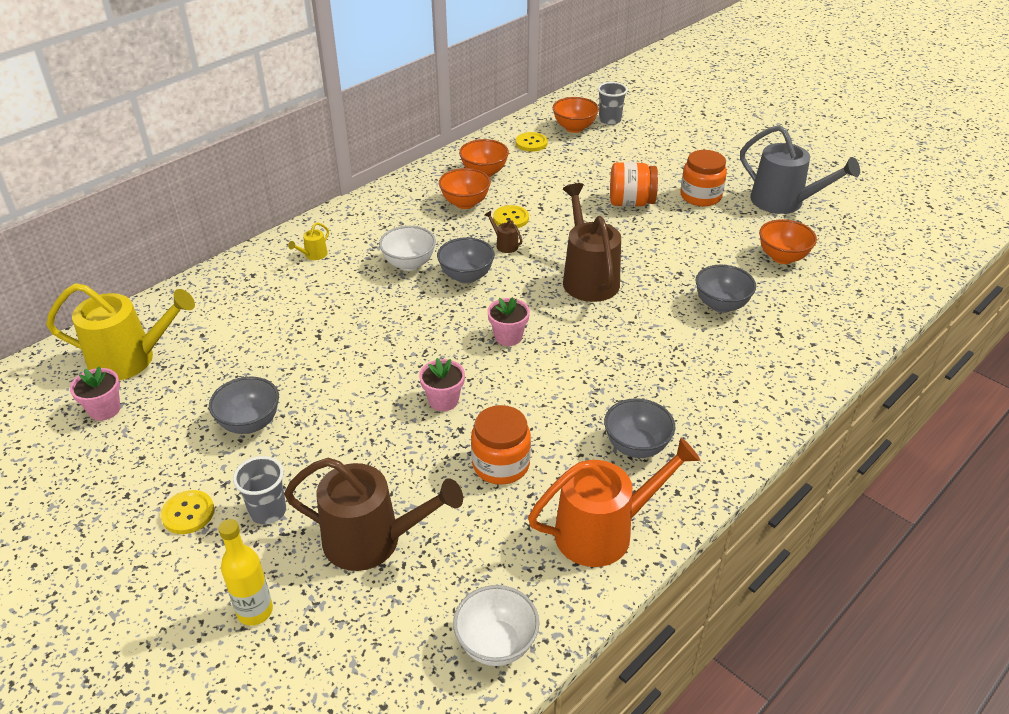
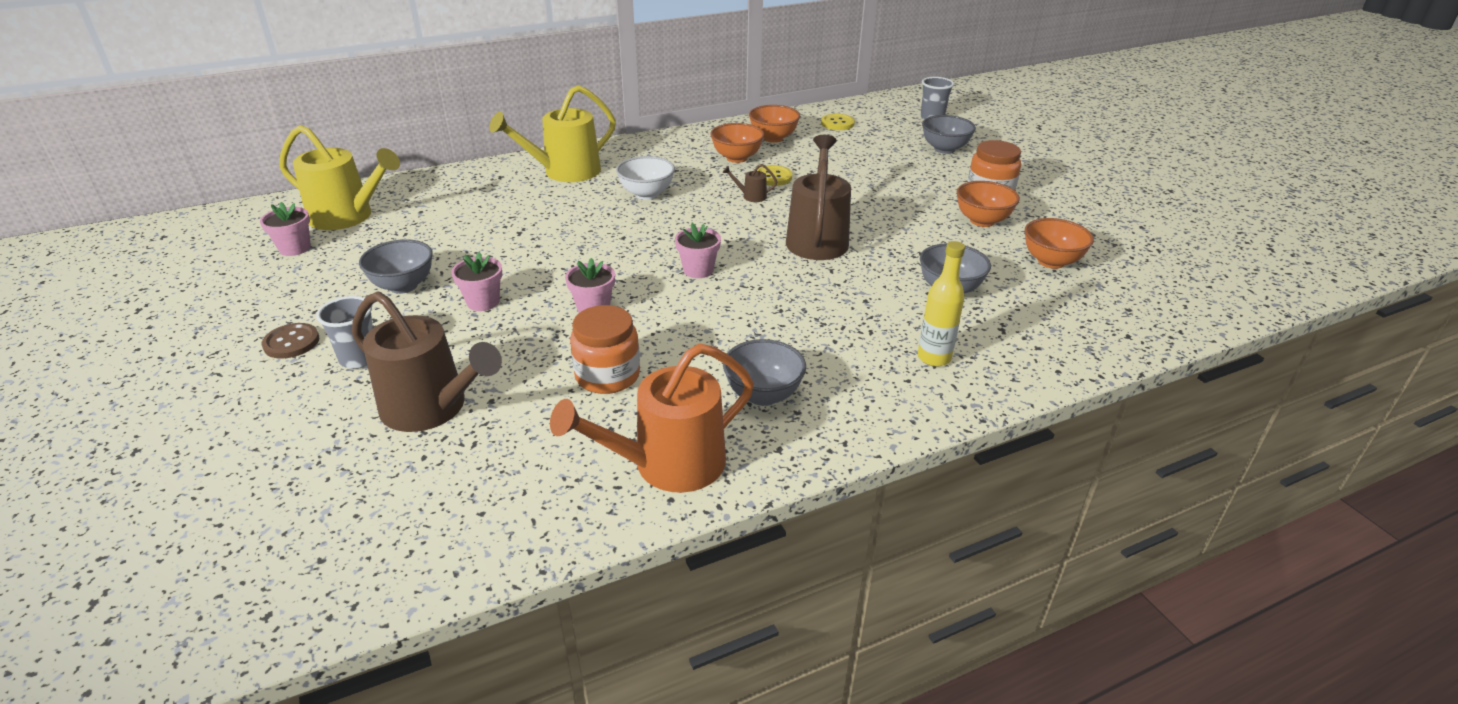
camera: 20 degrees right, 5 degrees down
yellow button [161,490,214,534] -> brown button [262,323,319,359]
yellow bottle [218,519,273,626] -> yellow bottle moved to [918,241,965,367]
yellow watering can [288,222,329,260] -> yellow watering can [489,85,616,182], size x2.46
grey bowl [437,237,495,284] -> grey bowl moved to [922,115,976,154]
white bowl [453,585,539,666] -> none
brown watering can [485,211,522,253] -> brown watering can turned 60 degrees counterclockwise [723,164,777,202]
orange watering can [528,438,700,567] -> orange watering can turned 150 degrees clockwise [550,343,754,493]
orange bowl [552,97,599,133] -> orange bowl moved to [957,181,1020,227]
orange jar [610,162,658,206] -> none
grey watering can [740,125,860,214] -> none
none -> pink flower pot [451,252,502,311]

